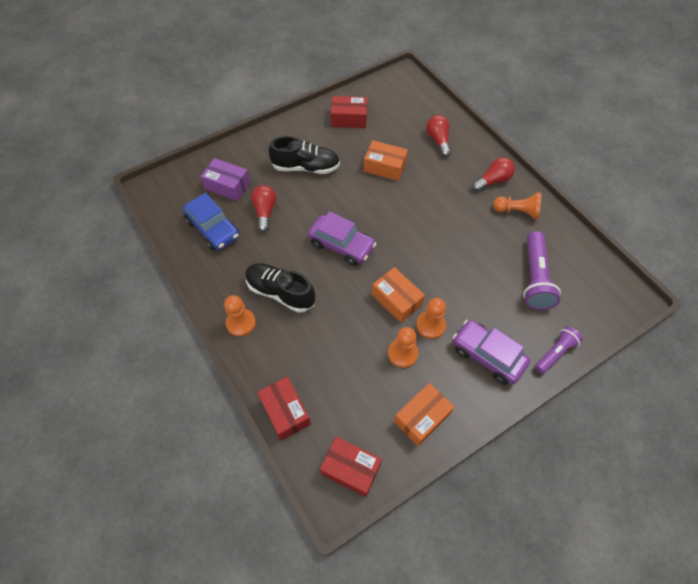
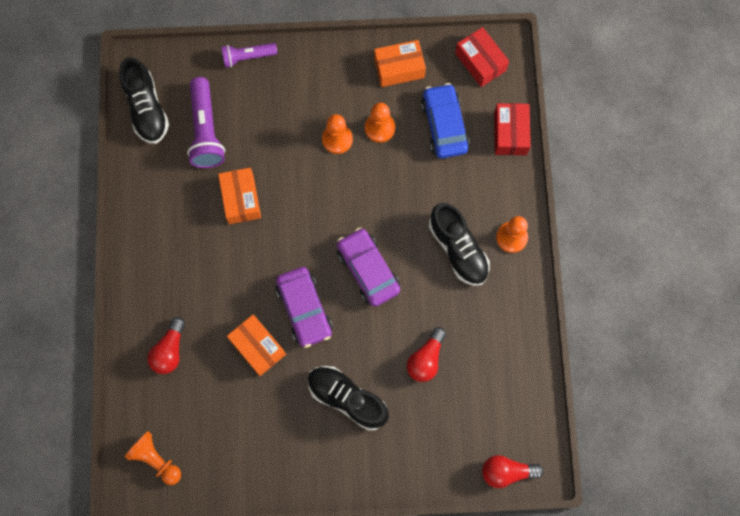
camera: 150 degrees left, 15 degrees up
blue car [182,193,239,251] -> blue car moved to [421,83,470,159]
purple box [200,158,250,201] -> none
red box [331,96,367,128] -> none
orange box [372,267,425,323] -> orange box moved to [218,168,261,224]
purple car [453,320,530,385] -> purple car moved to [276,267,333,348]
red light bulb [472,157,515,192] -> red light bulb moved to [482,455,544,488]
orange pawn [493,192,541,219] -> orange pawn moved to [125,431,181,485]
purple flashlight [523,231,561,310] -> purple flashlight turned 135 degrees clockwise [187,77,225,168]
none -> black shoe [119,57,169,144]

